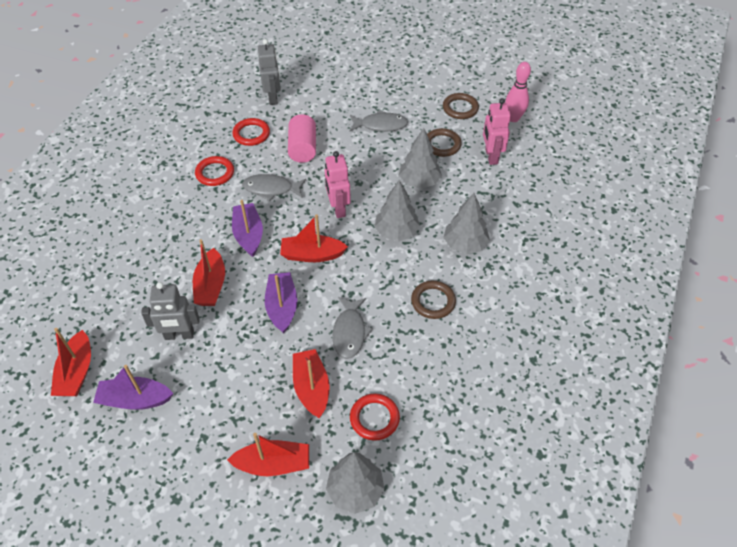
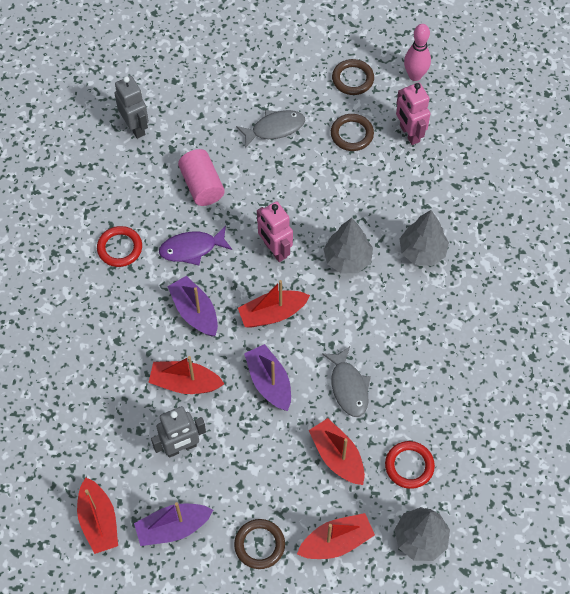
camera: 20 degrees left, 10 degrees up
red boat [193,239,225,306] -> red boat turned 120 degrees clockwise [148,356,224,394]
red ring [232,118,270,146] -> none
grey fish [242,174,306,201] -> purple fish [159,226,232,265]
grey tree [399,128,442,189] -> none
brown ring [411,281,456,319] -> brown ring moved to [234,519,285,569]

